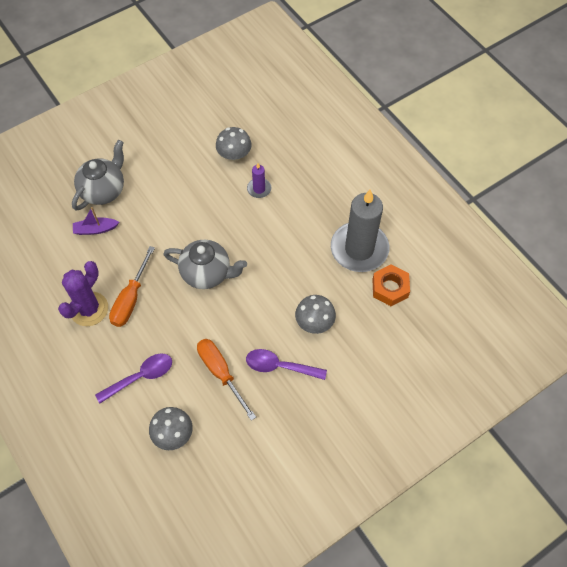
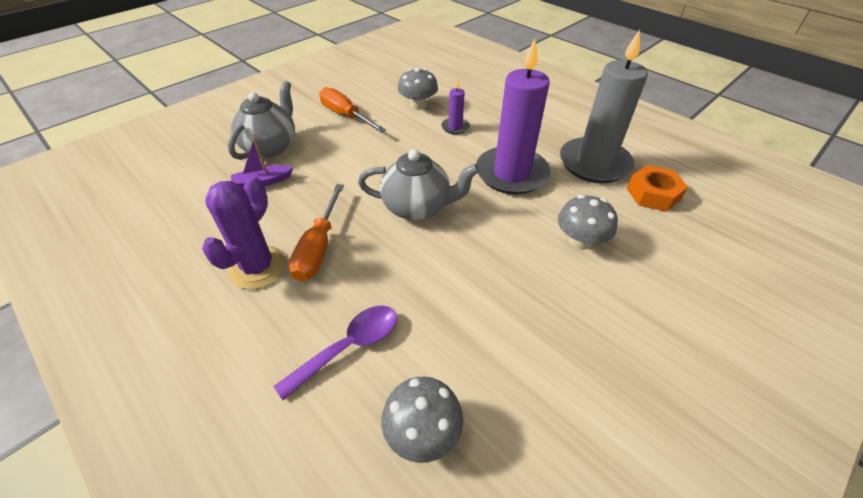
camera: 10 degrees left, 15 degrees down
orange screwdriver [197,339,256,421] -> orange screwdriver moved to [319,87,386,133]
purple spoon [246,349,327,380] -> none
none -> purple candle [476,39,550,194]

